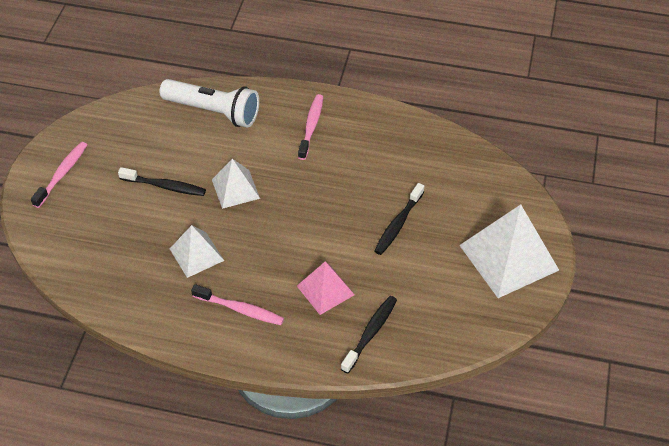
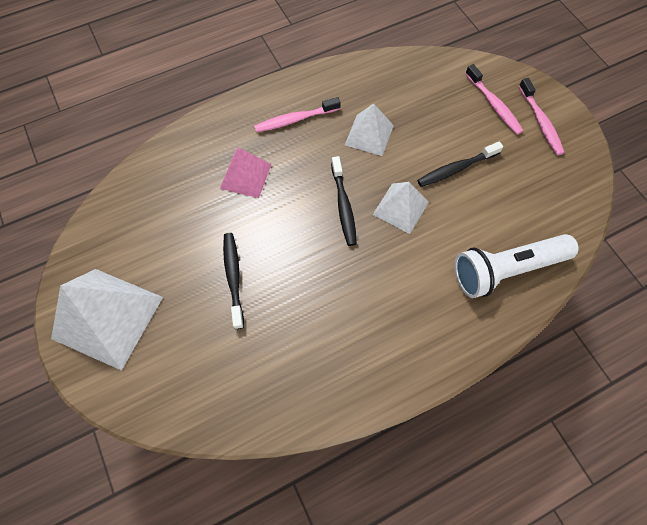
camera: 140 degrees right, 15 degrees up
pink toothbrush [298,94,323,160] -> pink toothbrush moved to [465,64,523,135]
black toothbrush [341,296,397,373] -> black toothbrush moved to [331,156,357,246]

